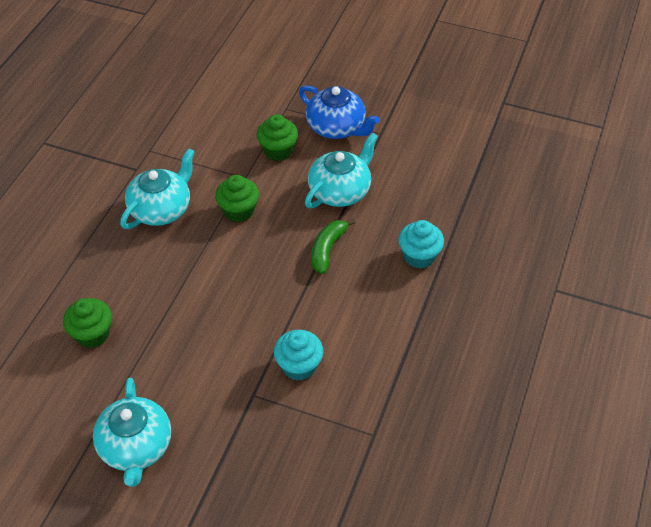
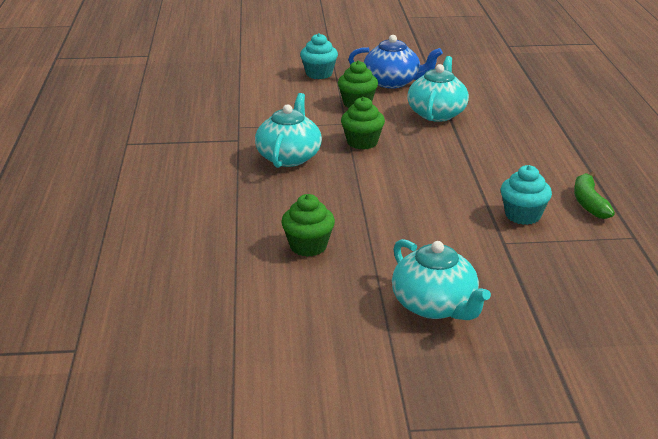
camera: 25 degrees left, 20 degrees down
green banana [311,218,355,274] -> green banana moved to [574,172,615,219]
turquoise cupcake [399,220,444,269] -> turquoise cupcake moved to [300,33,338,79]

